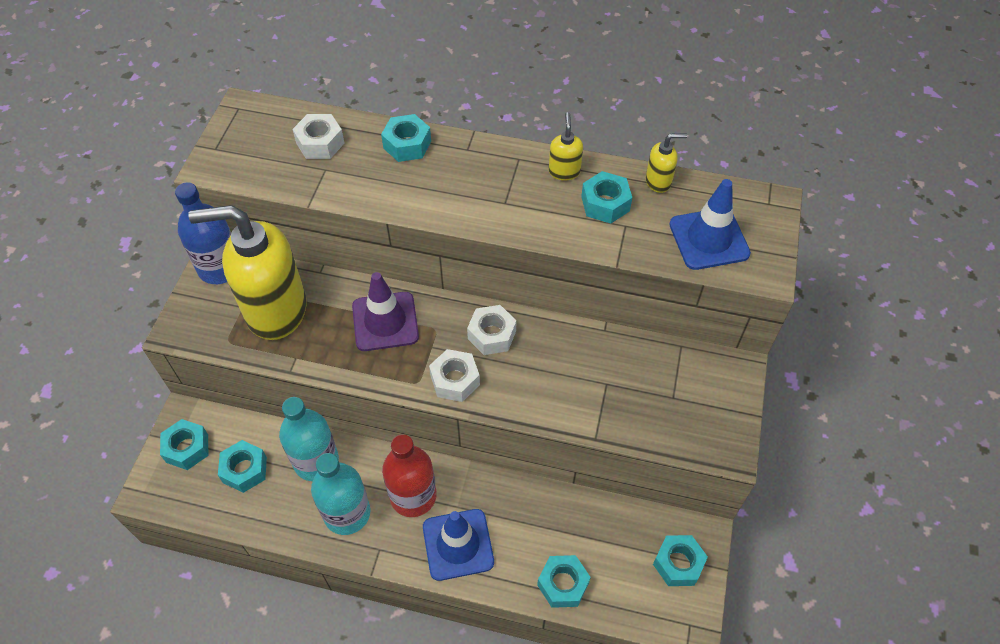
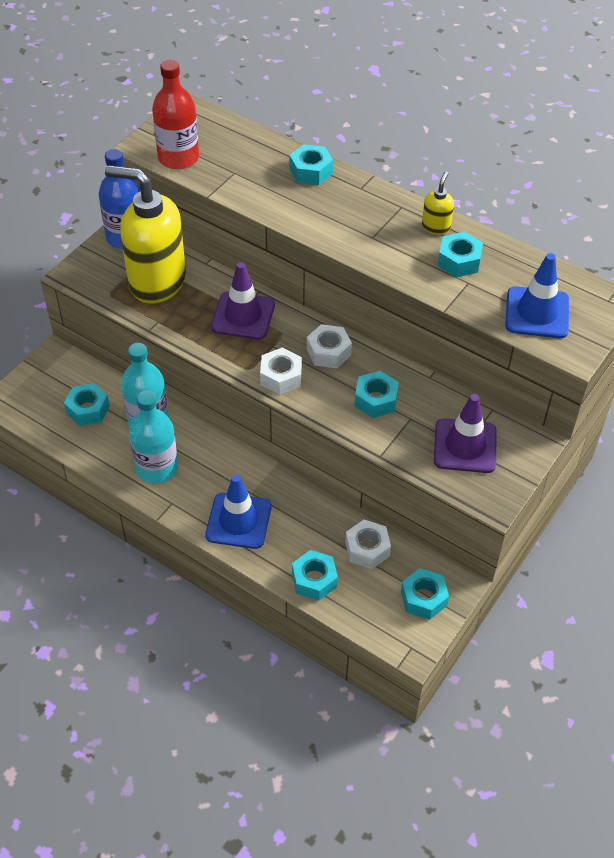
camera: 20 degrees right, 5 degrees down
turquoise nut [160,419,208,470] -> turquoise nut moved to [354,371,399,418]
white nut [292,114,345,159] -> white nut moved to [345,520,391,569]
red bottle [382,434,436,517] -> red bottle moved to [152,60,199,169]
yellow soap dispenser [646,133,687,193] -> none
none -> purple traffic cone [434,394,497,473]

